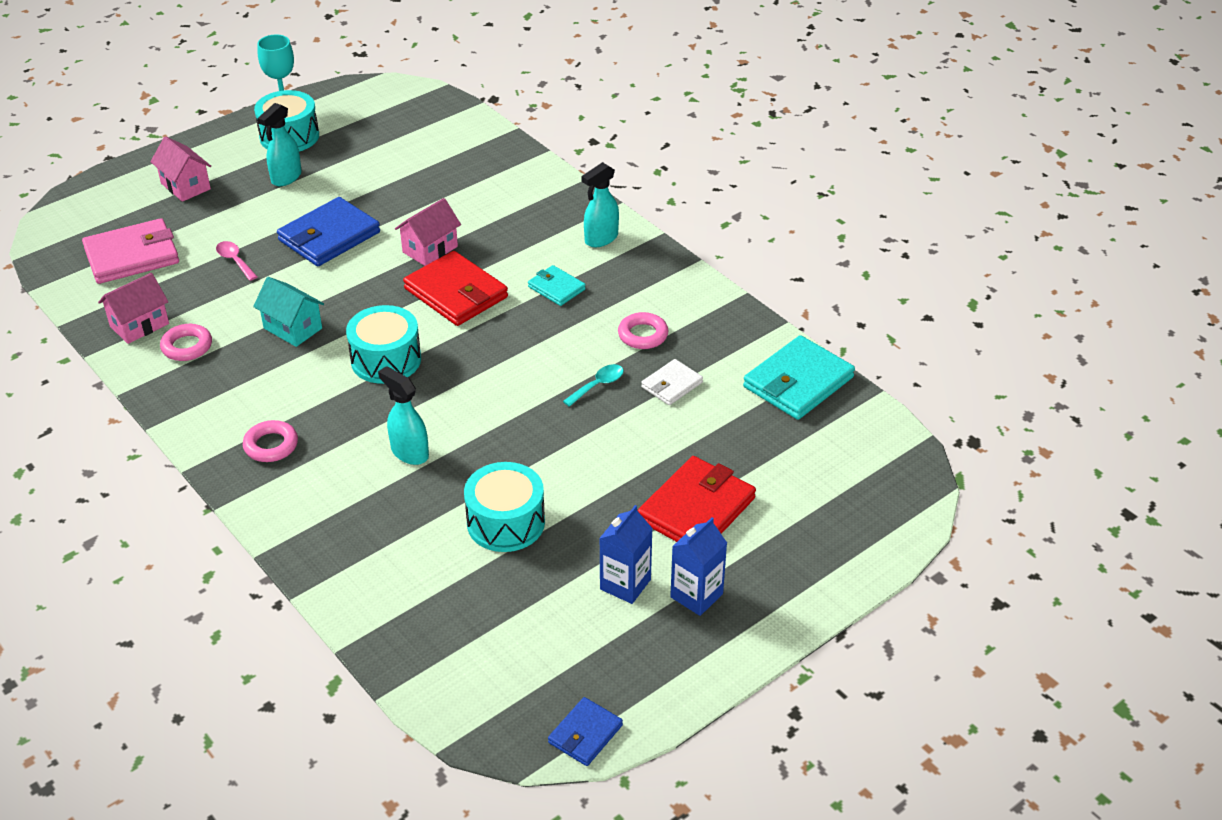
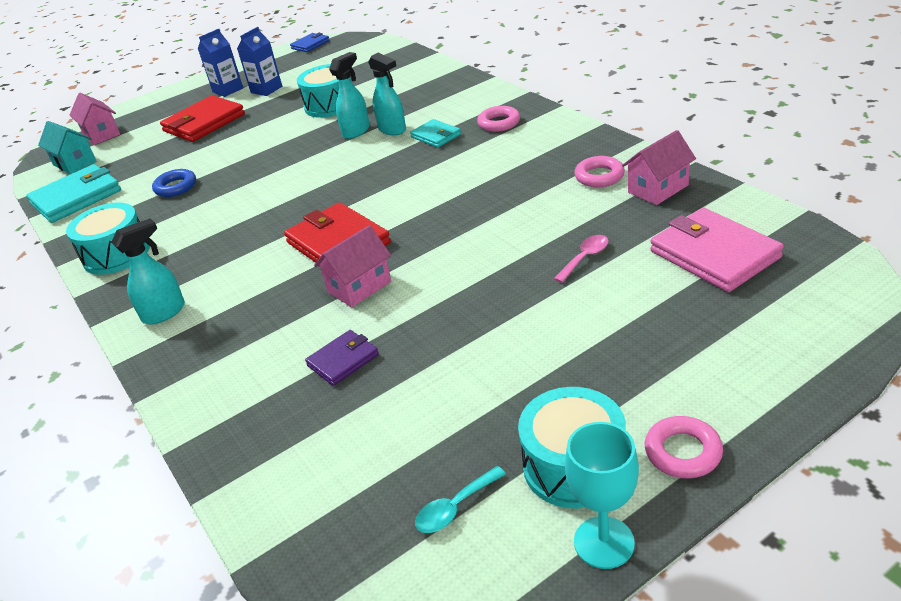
camera: 170 degrees left, 5 degrees down
pink wallet [82,218,179,284] -> pink wallet turned 75 degrees clockwise [650,208,784,292]
pink house [150,136,211,202] -> pink house moved to [70,93,120,145]
pink spoon [216,241,257,281] -> pink spoon turned 105 degrees counterclockwise [554,235,609,283]
turquoise house [253,277,324,347] -> turquoise house moved to [38,121,96,174]
turquoise spray bottle [258,103,302,186] -> turquoise spray bottle moved to [329,52,370,139]
blue wallet [277,197,380,266] -> none
turquoise drum [346,305,421,384] -> turquoise drum moved to [66,203,150,275]
turquoise wallet [528,265,586,306] -> turquoise wallet moved to [410,119,461,148]
turquoise spoon [563,364,624,407] -> turquoise spoon moved to [415,466,506,533]
pink ring [618,312,668,349] -> pink ring moved to [645,416,723,478]
white wallet [641,359,703,405] -> blue ring [152,169,196,197]
none -> purple wallet [305,330,379,386]

